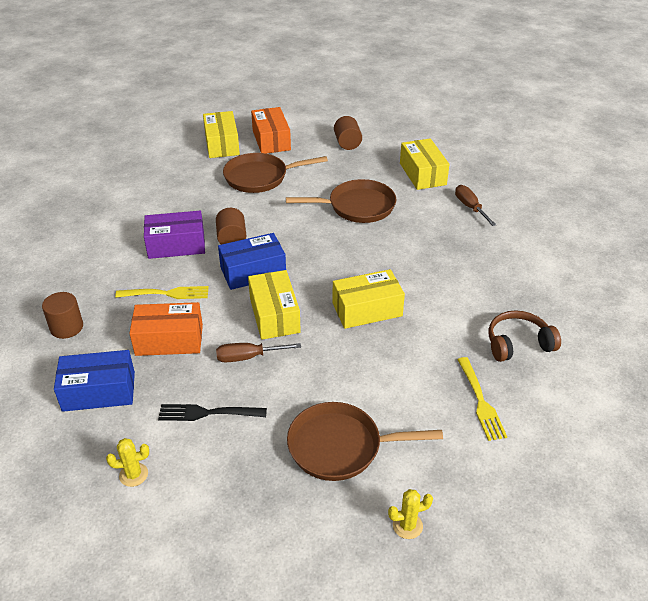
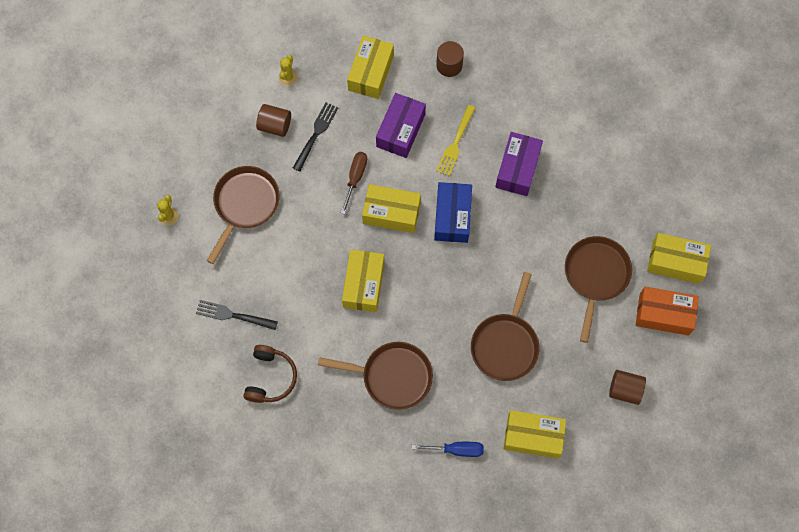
camera: 115 degrees right, 30 degrees up
blue box [54,350,135,412] -> yellow box [347,36,394,99]
orange box [129,302,203,356] -> purple box [376,93,426,158]
brown cylinder [216,208,246,245] -> brown cylinder moved to [256,104,291,137]
brown screwdriver [455,185,496,226] -> blue screwdriver [411,442,484,457]
yellow fork [457,357,507,441] -> black fork [196,300,278,330]
none -> brown pan [318,342,433,410]

